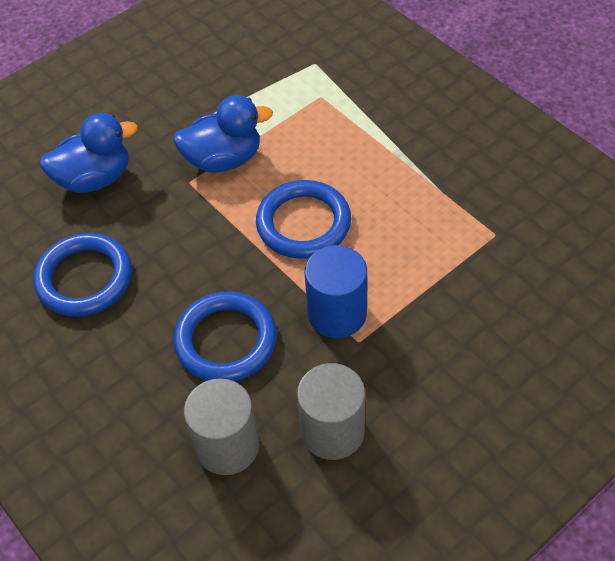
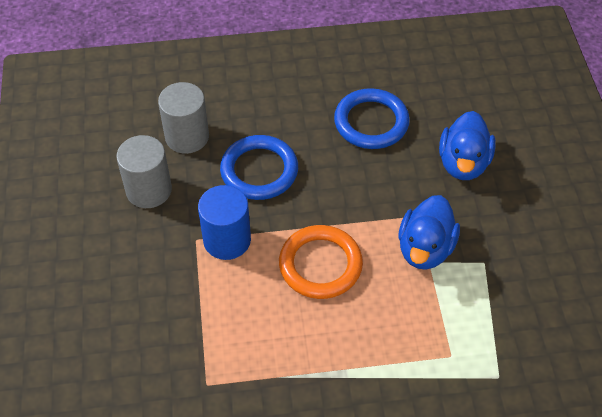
camera: 120 degrees right, 0 degrees up
blue ring [256,180,351,259] -> orange ring [279,225,363,299]

